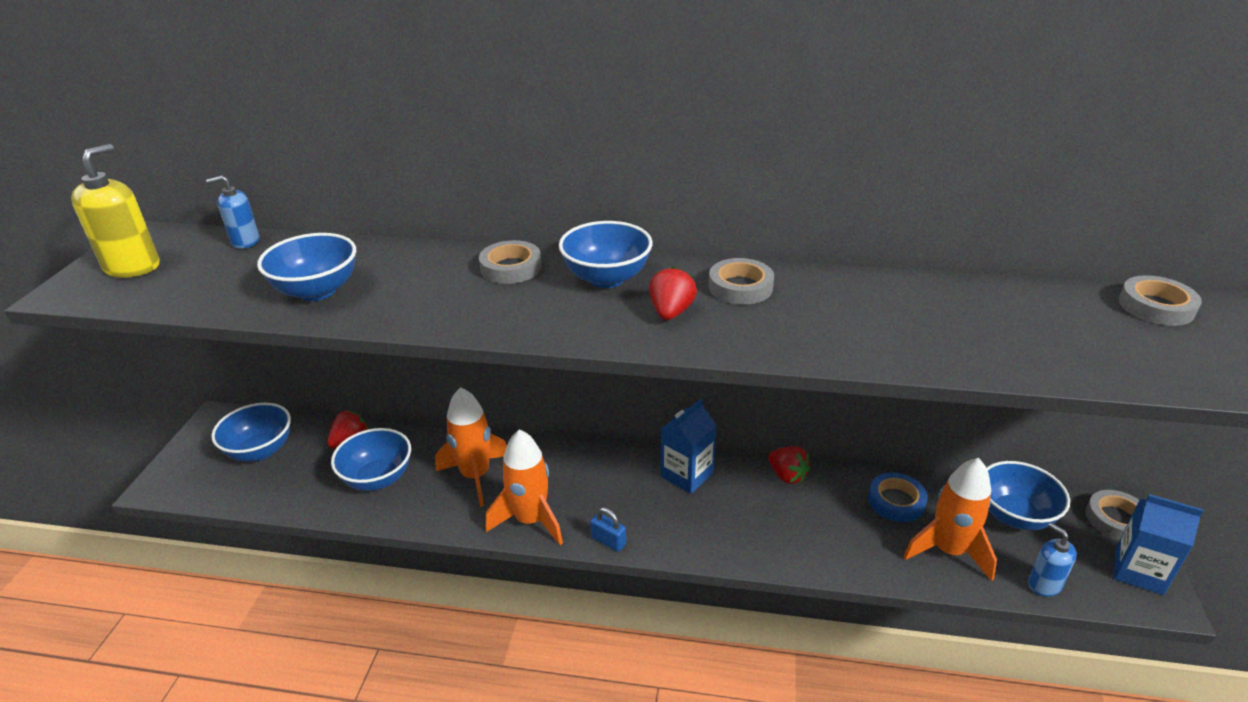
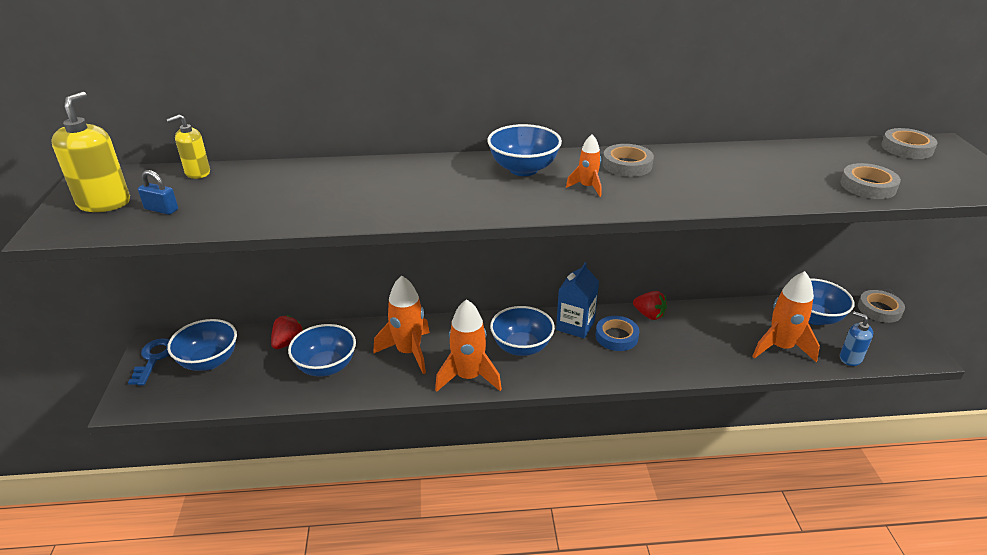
camera: 15 degrees left, 0 degrees up
blue soap dispenser [206,175,260,249] -> yellow soap dispenser [166,114,210,179]
blue bowl [257,233,356,301] -> blue bowl moved to [490,306,555,356]
grey tape [479,240,542,284] -> grey tape moved to [840,163,901,199]
blue padlock [590,507,626,552] -> blue padlock moved to [138,170,178,215]
red strawberry [649,266,697,320] -> orange rocket [566,134,601,197]
blue tape [868,472,928,522] -> blue tape moved to [596,316,640,351]
blue carton [1114,494,1203,595] -> none
none -> blue key [128,338,170,385]

